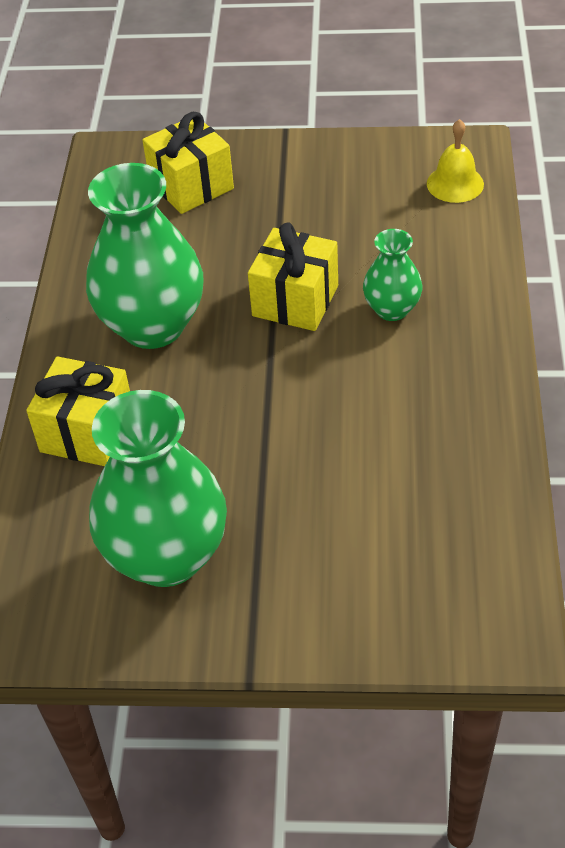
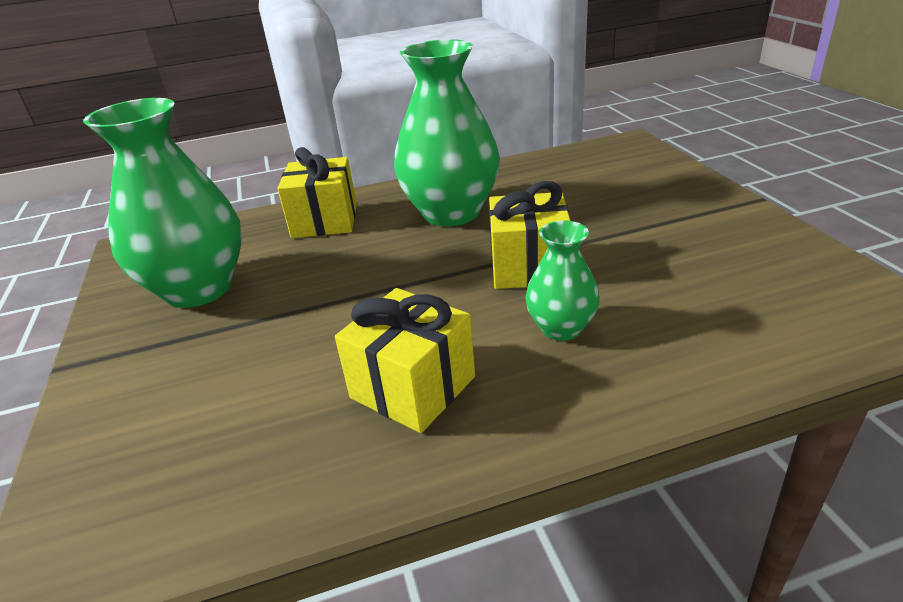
camera: 70 degrees right, 15 degrees down
yellow gift [143,112,234,214] -> yellow gift moved to [335,288,475,433]
yellow bell [427,119,484,203] -> none

